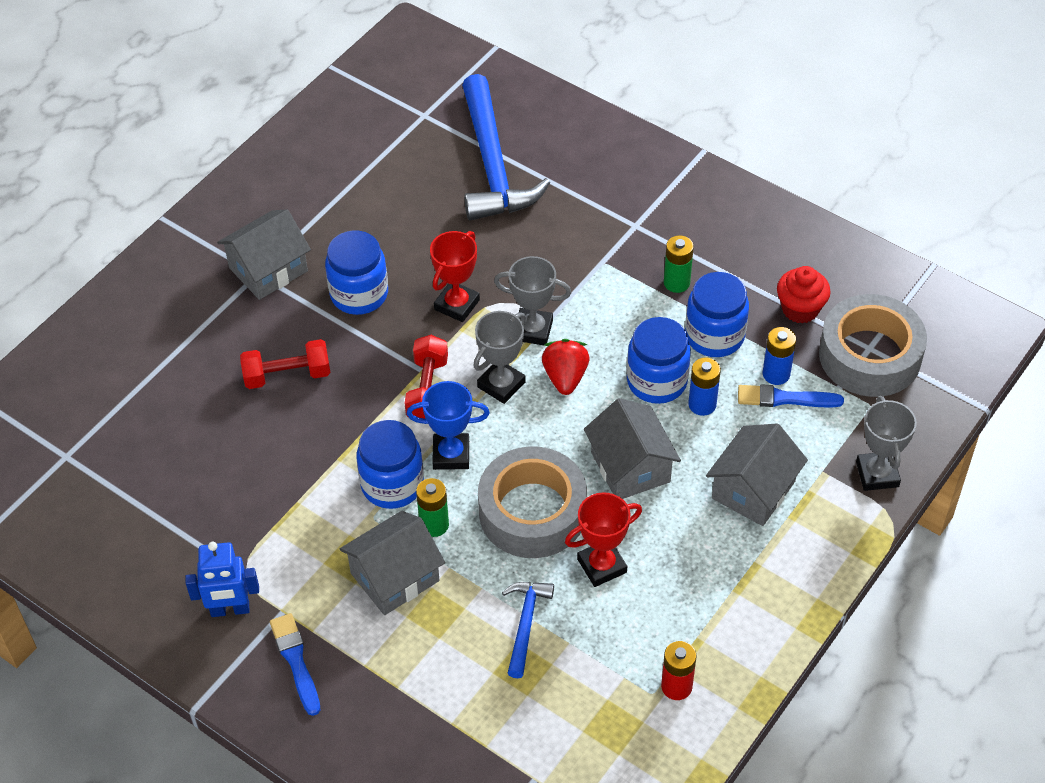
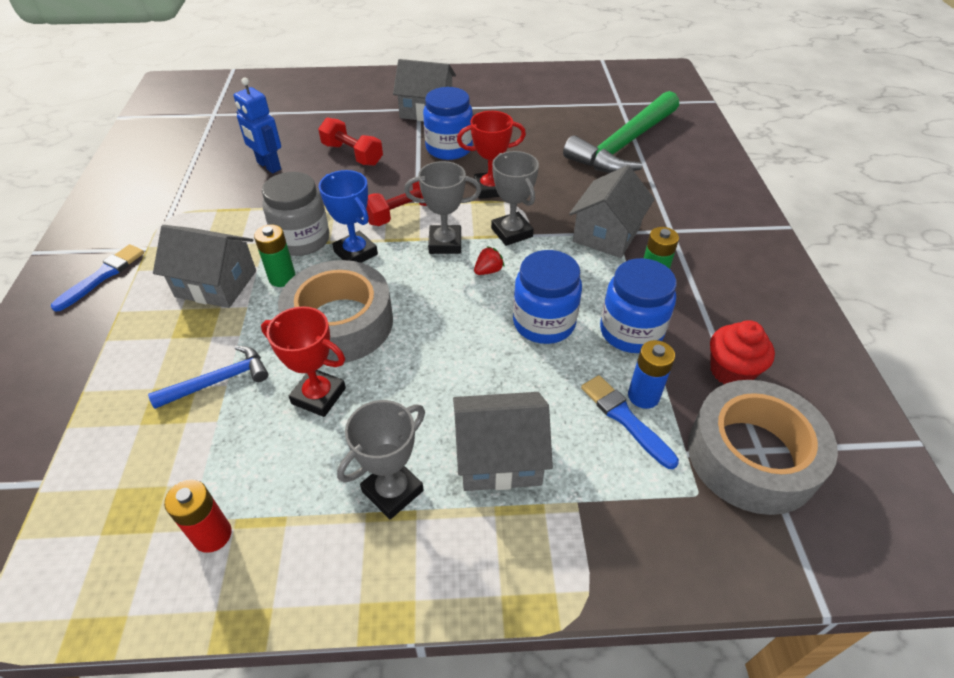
camera: 50 degrees right, 5 degrees down
blue robot [185,542,259,617] -> blue robot moved to [234,78,281,173]
blue jar [357,420,424,509] -> grey jar [262,172,330,256]
blue hammer [462,74,550,221] -> green hammer [563,91,679,173]
red strawberry [542,339,589,395] -> red strawberry [474,246,505,275], size x0.58
grey house [584,398,681,499] -> grey house moved to [569,165,654,258]
blue battery [688,357,721,416] -> none
grey trophy [856,396,917,491] -> grey trophy moved to [337,400,425,519]

